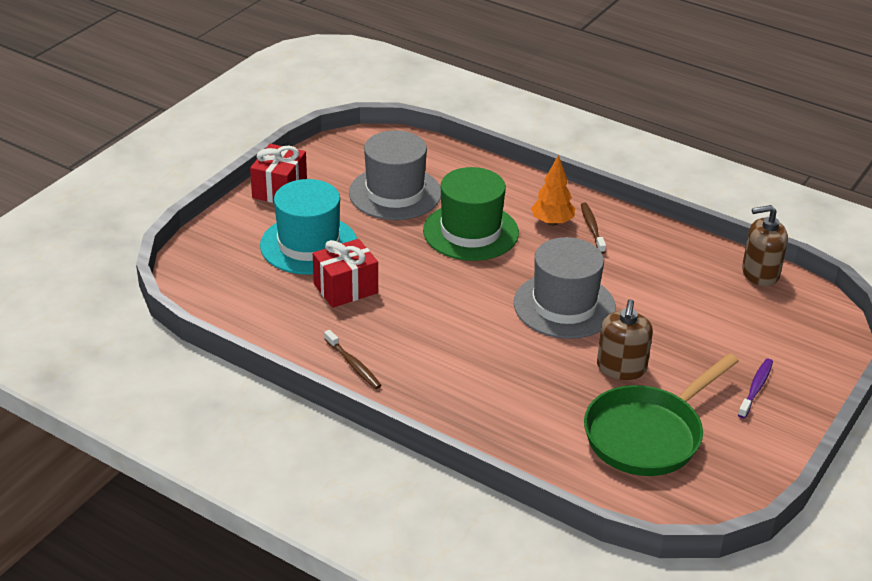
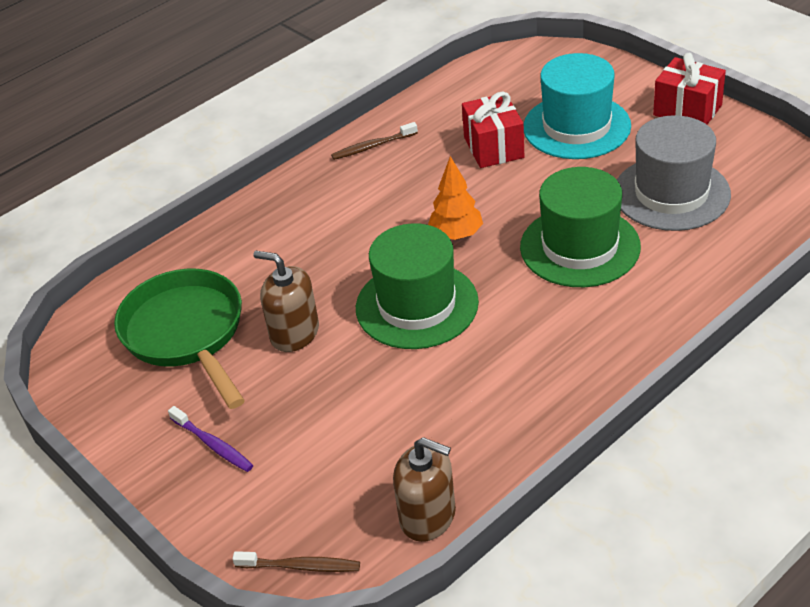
camera: 110 degrees right, 5 degrees up
grey hat [514,237,616,339] -> green hat [356,223,479,349]
orange tree [531,155,575,226] -> orange tree moved to [428,156,483,240]
brown toothbrush [581,203,606,254] -> brown toothbrush moved to [232,551,360,572]
brown soap dispenser [742,205,788,286] -> brown soap dispenser turned 105 degrees clockwise [393,437,456,542]

